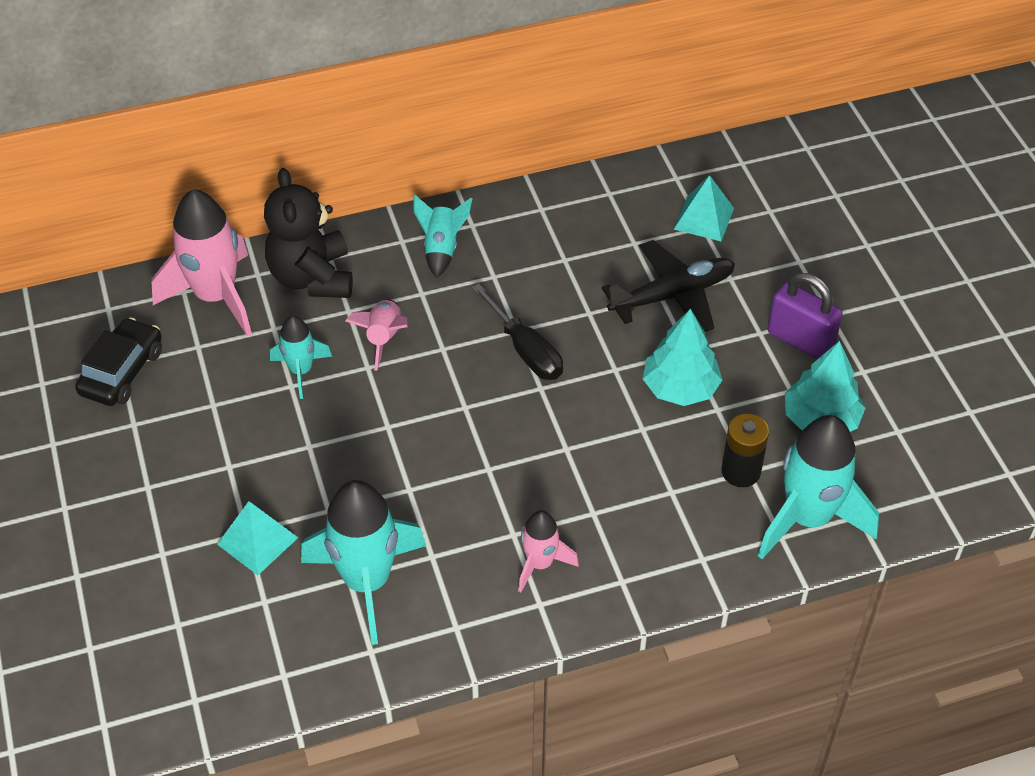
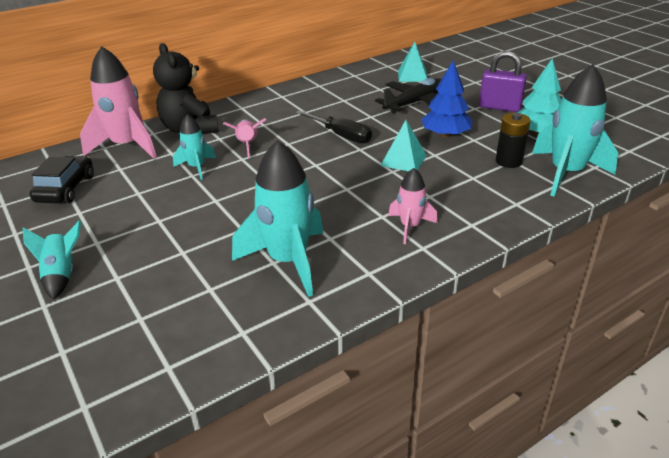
camera: 15 degrees left, 15 degrees down
turquoise pyramid [217,501,298,575] -> turquoise pyramid moved to [380,120,427,171]
turquoise rocket [413,194,472,278] -> turquoise rocket moved to [23,220,81,300]
turquoise tree [643,309,722,406] -> blue tree [421,61,473,138]

